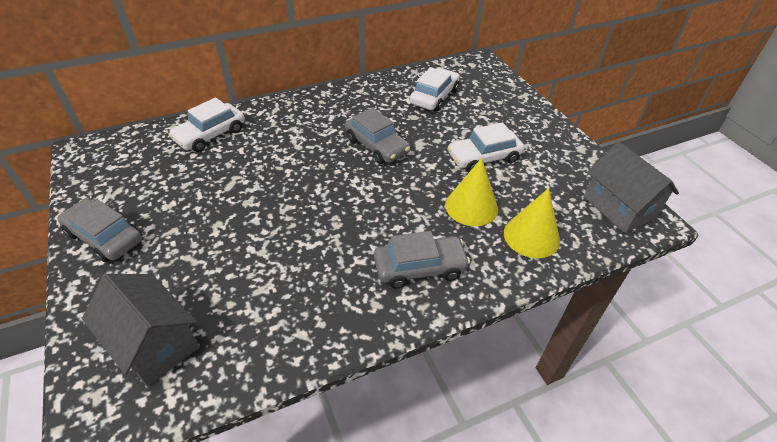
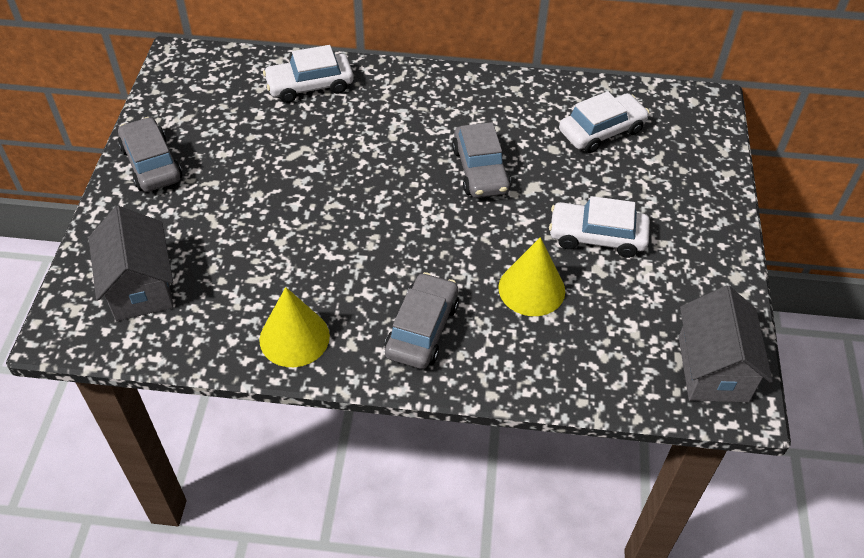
camera: 30 degrees right, 5 degrees up
grey car [374,231,470,289] -> grey car turned 90 degrees counterclockwise [385,272,459,369]
yellow cone [504,188,560,258] -> yellow cone moved to [259,287,330,367]

